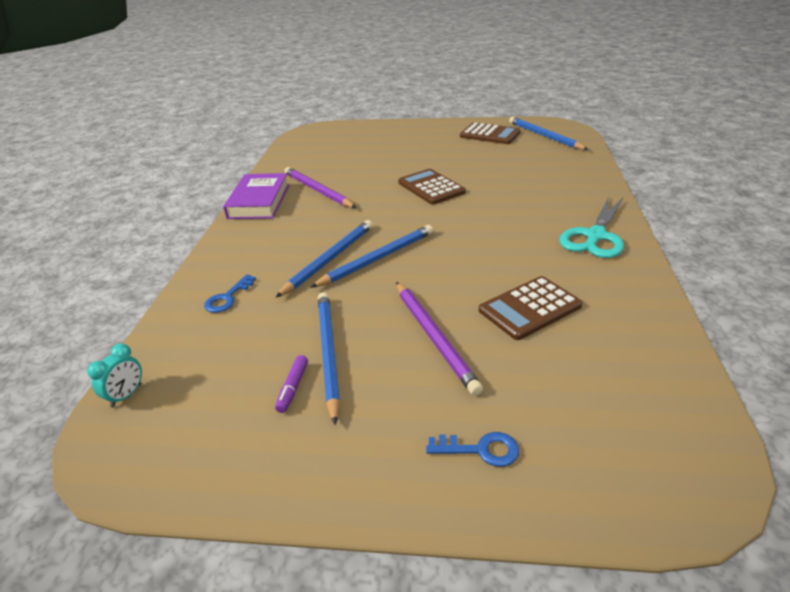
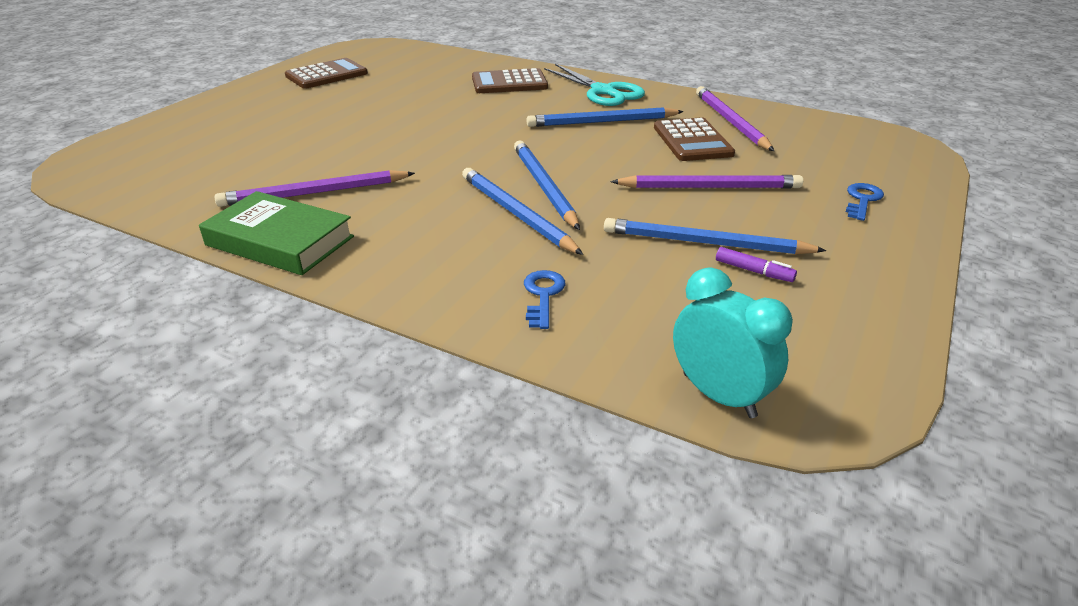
camera: 70 degrees left, 0 degrees up
turquoise clock [87,343,142,408] -> turquoise clock [673,267,793,418], size x1.68
blue key [204,274,256,313] -> blue key turned 135 degrees counterclockwise [524,270,565,329]
purple book [223,173,289,219] -> green book [199,191,354,275]
brown calculator [398,169,466,205] -> brown calculator moved to [472,68,548,93]
blue pencil [509,117,588,150] -> blue pencil moved to [527,107,684,127]
none -> purple pencil [696,86,774,151]

